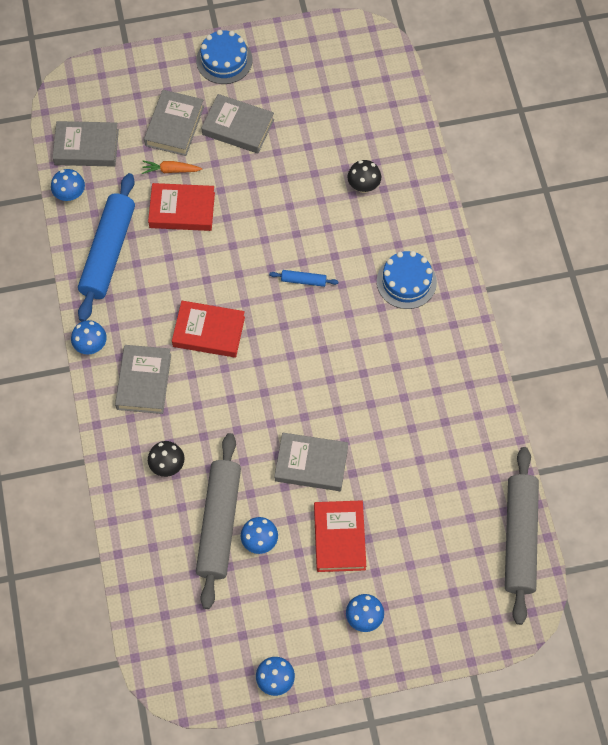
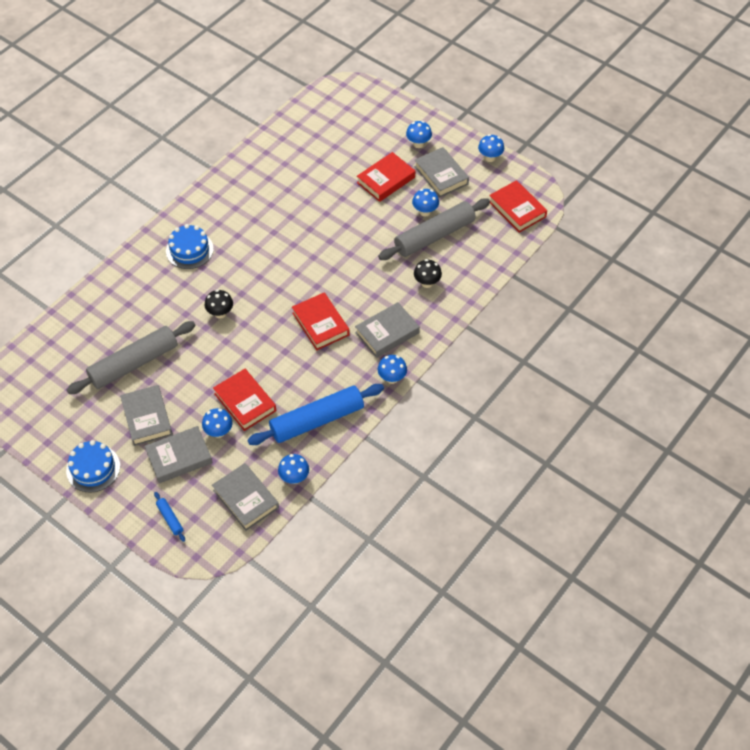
camera: 130 degrees left, 10 degrees down
orange carrot [142,161,202,174] -> blue mushroom [202,408,232,438]
blue rolling pin [269,270,339,287] -> blue rolling pin moved to [154,492,185,542]
grey book [275,433,348,491] -> grey book moved to [414,147,469,197]
black mushroom [348,160,381,193] -> black mushroom moved to [205,289,233,319]
grey rolling pin [505,447,539,625] -> grey rolling pin moved to [67,321,196,394]
none -> red book [489,180,547,233]

